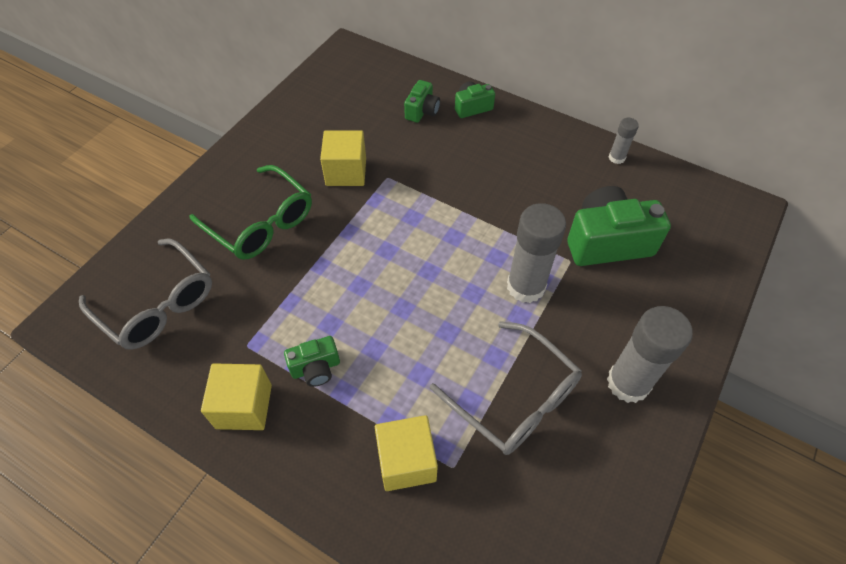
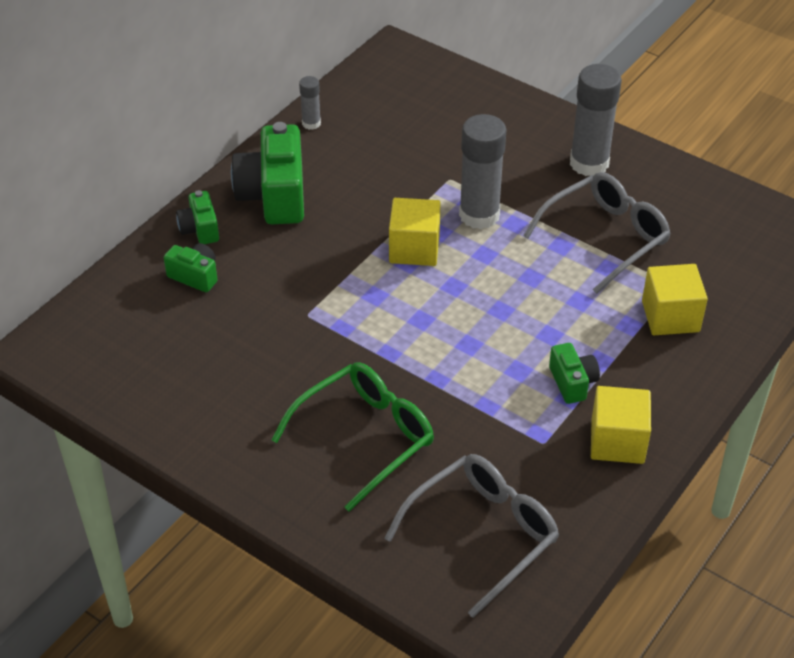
camera: 85 degrees left, 10 degrees down
yellow cube [320,130,366,186] -> yellow cube moved to [389,198,440,266]
green camera [567,186,671,266] -> green camera moved to [231,122,304,224]

